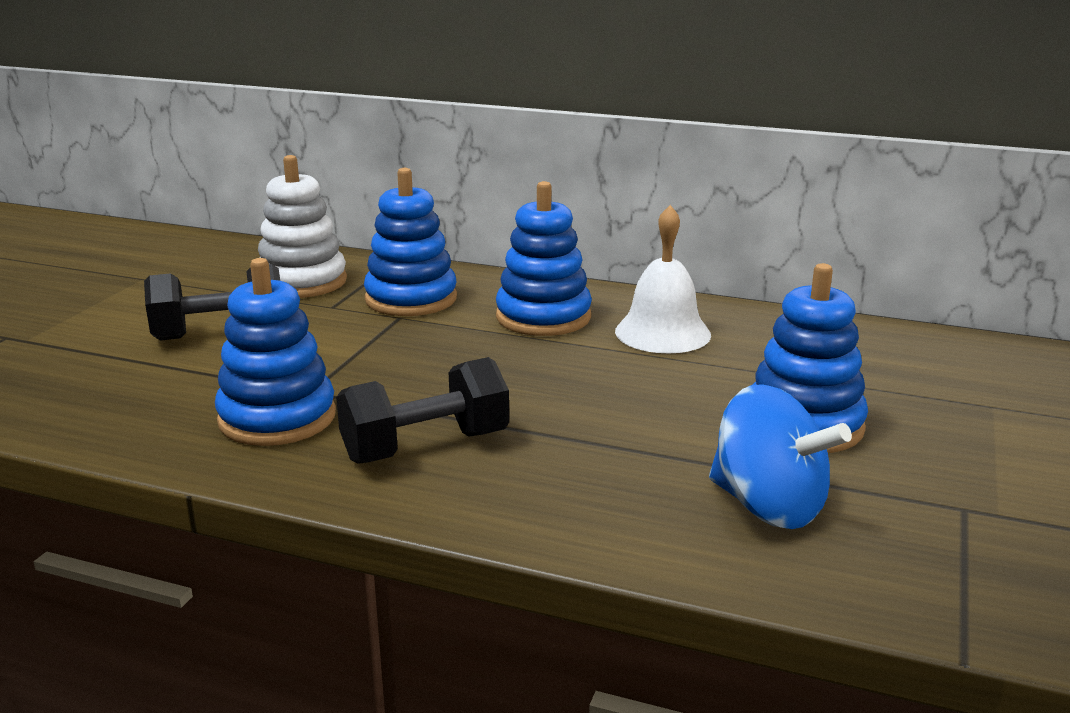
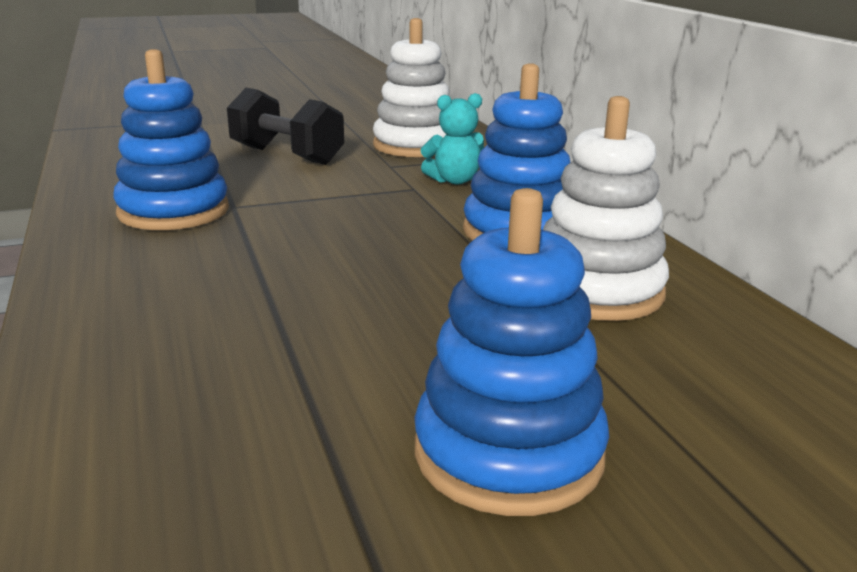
camera: 50 degrees right, 0 degrees up
black dumbbell [336,357,509,464] -> none
blue stacking toy [364,168,457,316] -> turquoise teddy bear [421,93,484,184]
white bell [615,205,711,353] -> white stacking toy [543,96,669,321]
blue spinning top [709,384,852,529] -> none

